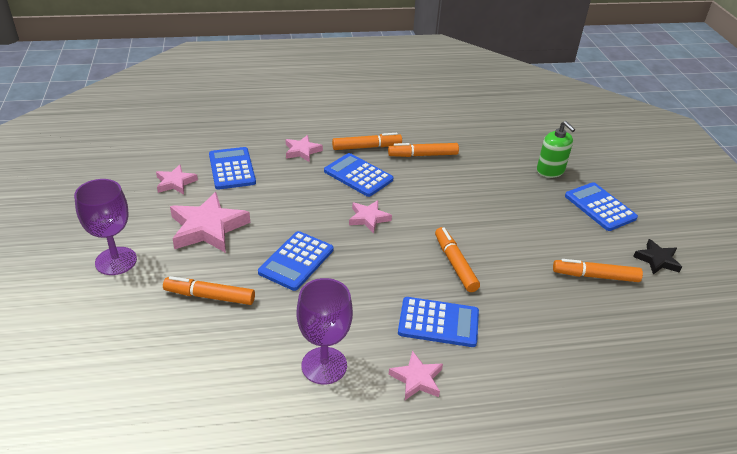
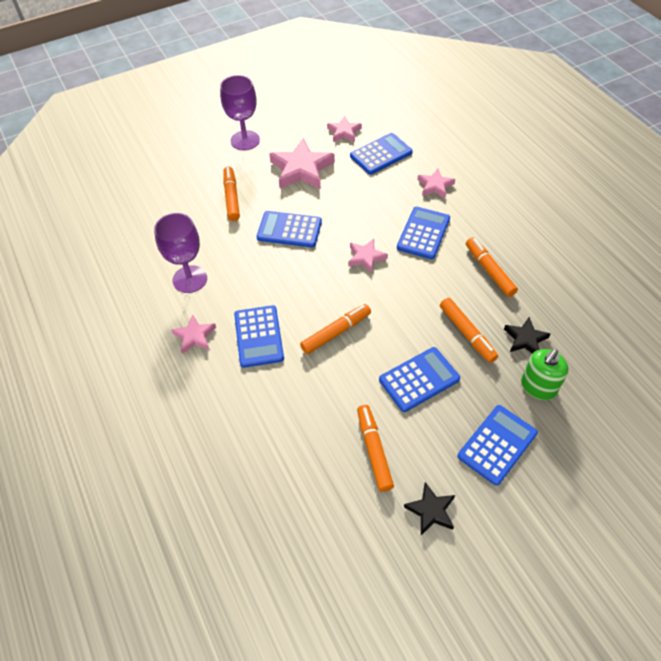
camera: 75 degrees right, 15 degrees up
orange marker [332,133,402,150] -> orange marker moved to [440,298,498,363]
none -> blue calculator [379,347,460,412]
none -> black star [504,317,550,354]

